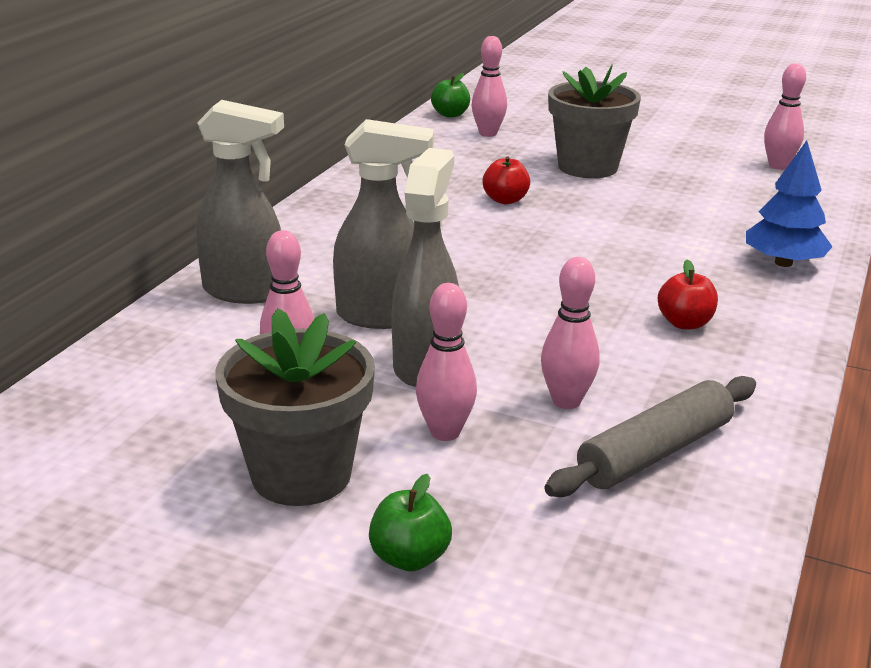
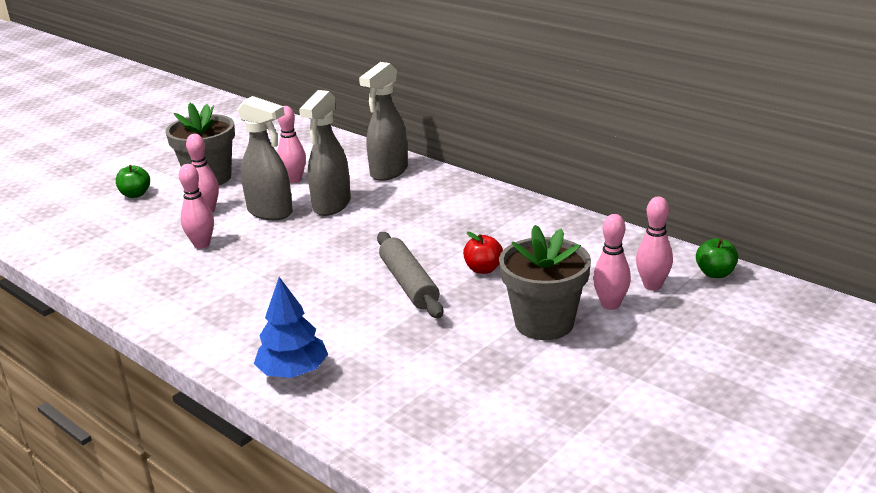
camera: 110 degrees right, 0 degrees up
grey rolling pin [544,376,756,497] -> grey rolling pin moved to [377,232,443,318]
red apple [658,259,718,329] -> none
pink bowling pin [764,63,806,170] -> pink bowling pin moved to [593,214,631,310]

